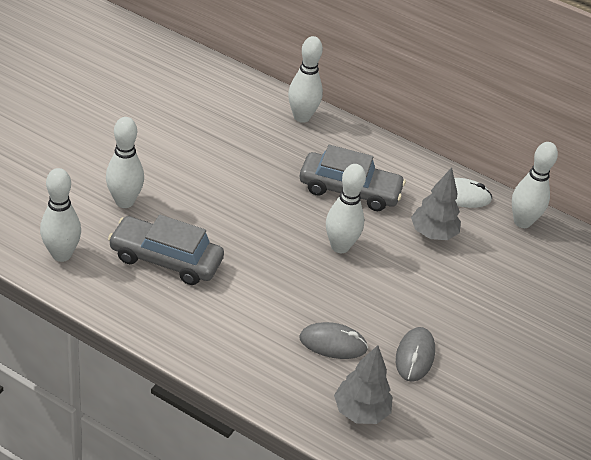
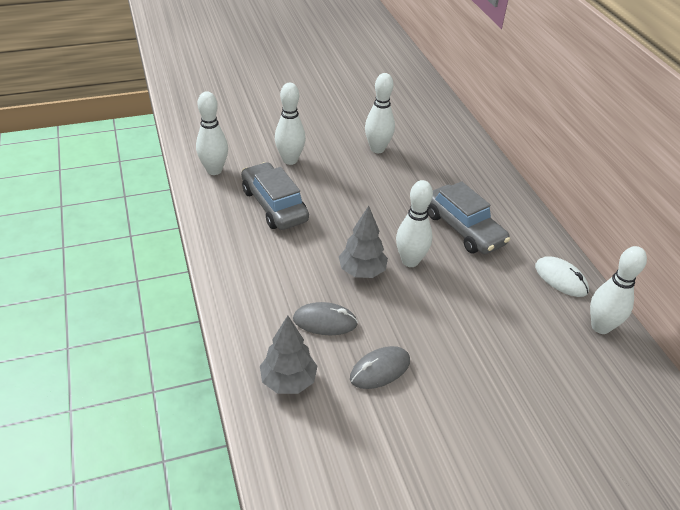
camera: 45 degrees right, 0 degrees up
white bowling pin [288,36,323,123] -> white bowling pin moved to [365,73,395,153]
grey mouse [299,322,368,359] -> grey mouse turned 45 degrees counterclockwise [293,302,358,335]
grey tree [411,167,461,240] -> grey tree moved to [339,206,388,278]

